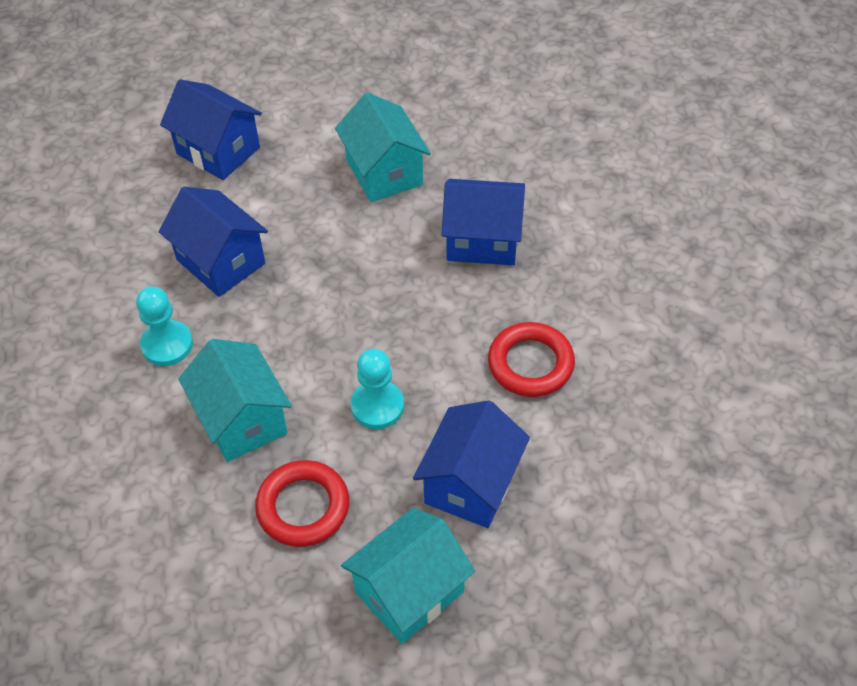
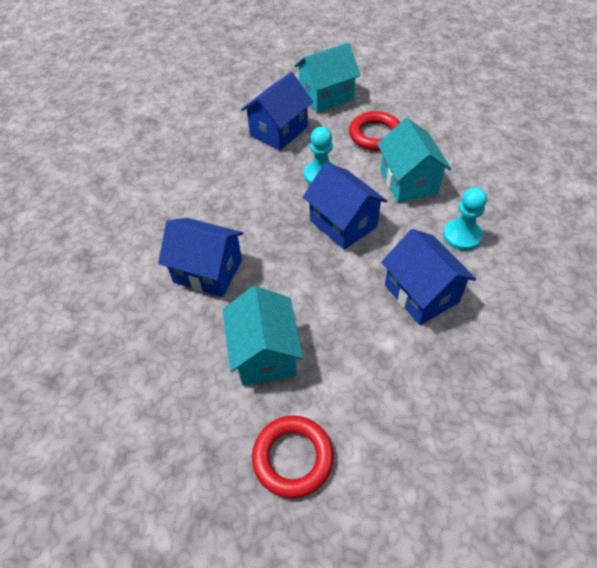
camera: 165 degrees left, 0 degrees up
blue house [160,79,262,180] -> blue house moved to [303,163,387,250]
red ring [488,322,575,397] -> red ring moved to [252,416,334,498]

